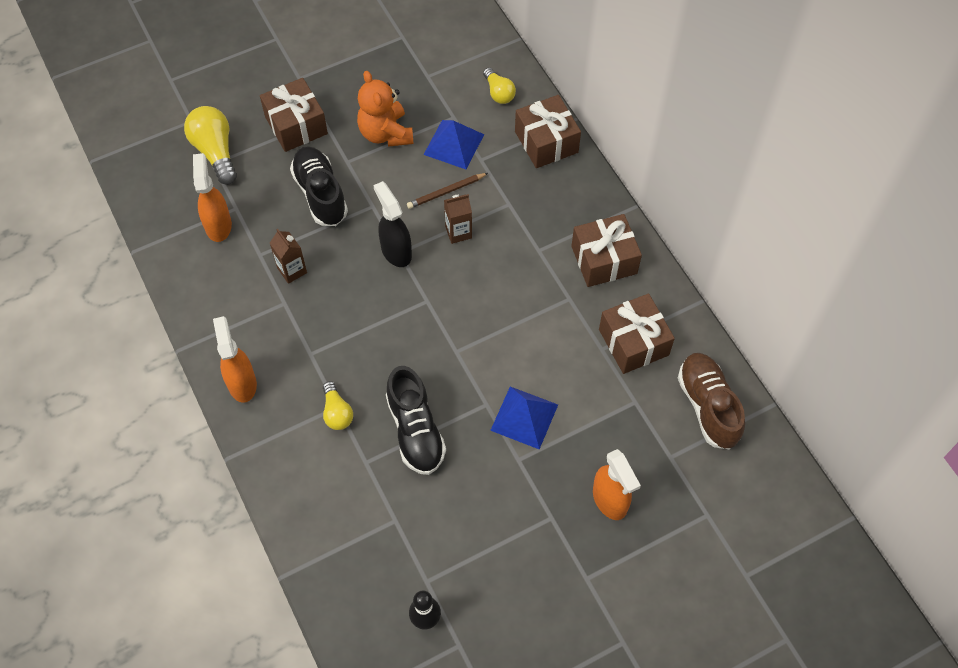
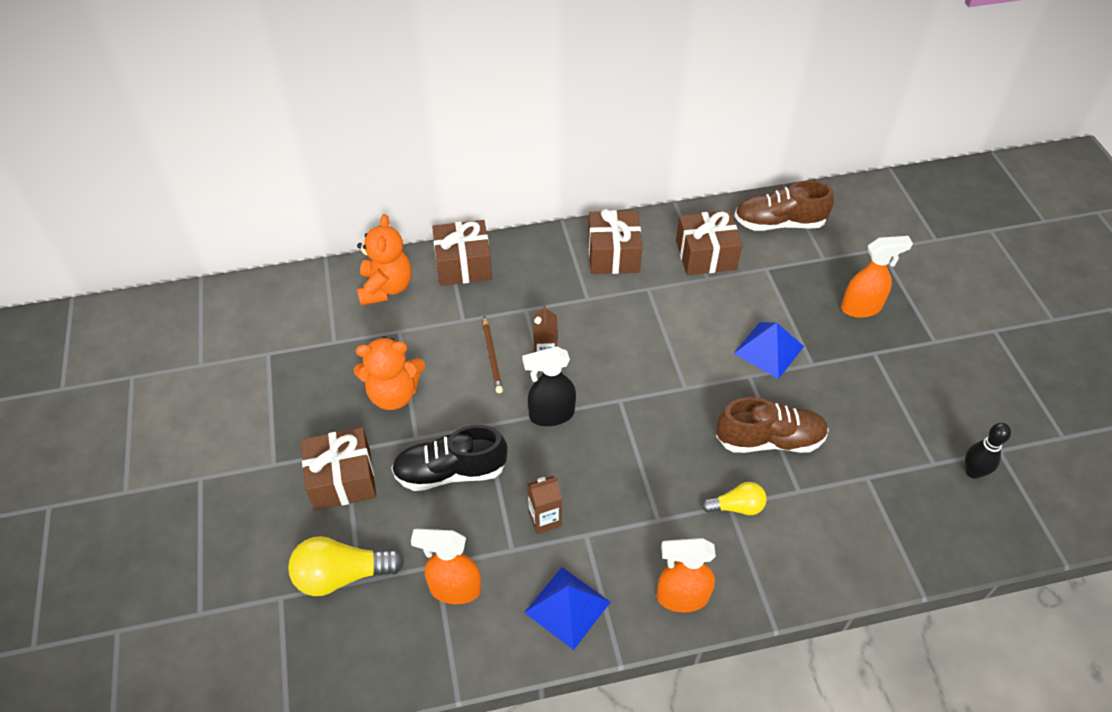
camera: 75 degrees left, 10 degrees down
black shoe [386,366,446,475] -> brown shoe [716,397,829,453]
blue pyramid [423,120,484,169] -> blue pyramid moved to [524,567,611,650]
yellow light bulb [483,68,516,104] -> orange teddy bear [357,214,412,306]

